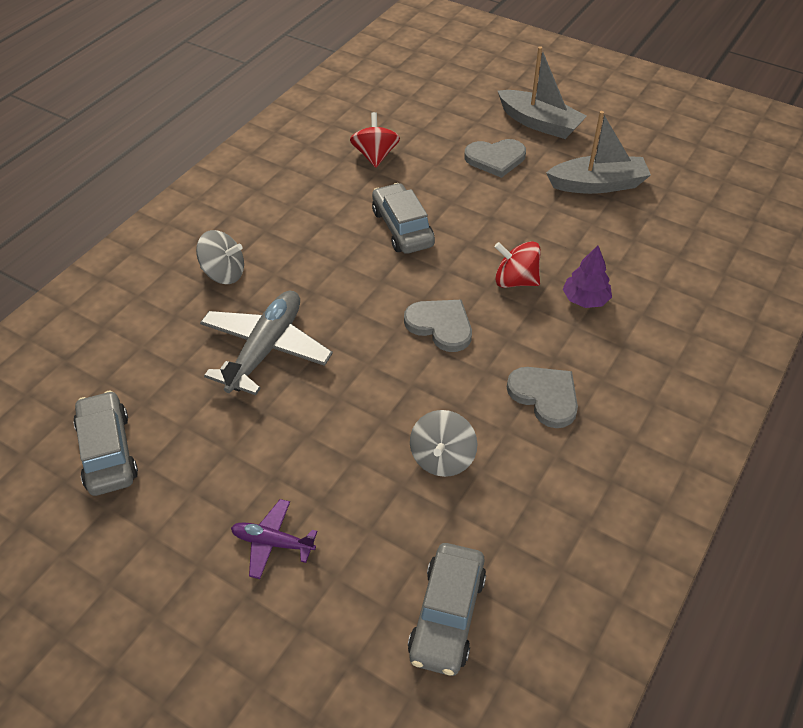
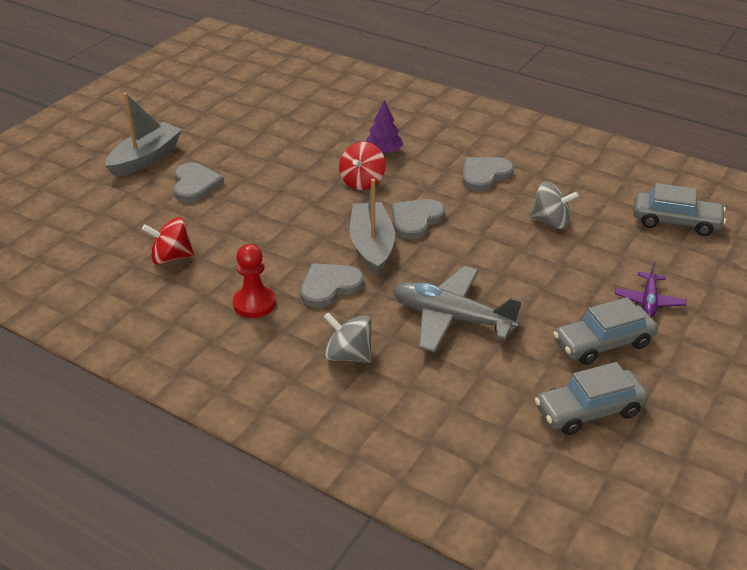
camera: 90 degrees left, 10 degrees down
grey spinning top [196,230,244,284] -> grey spinning top turned 75 degrees counterclockwise [324,312,372,363]
grey car [372,183,435,254] -> grey car moved to [553,297,658,365]
grey boat [546,111,651,194] -> grey boat moved to [350,179,395,276]
none -> red pawn [233,244,276,318]
none -> grey heart [300,263,364,308]

